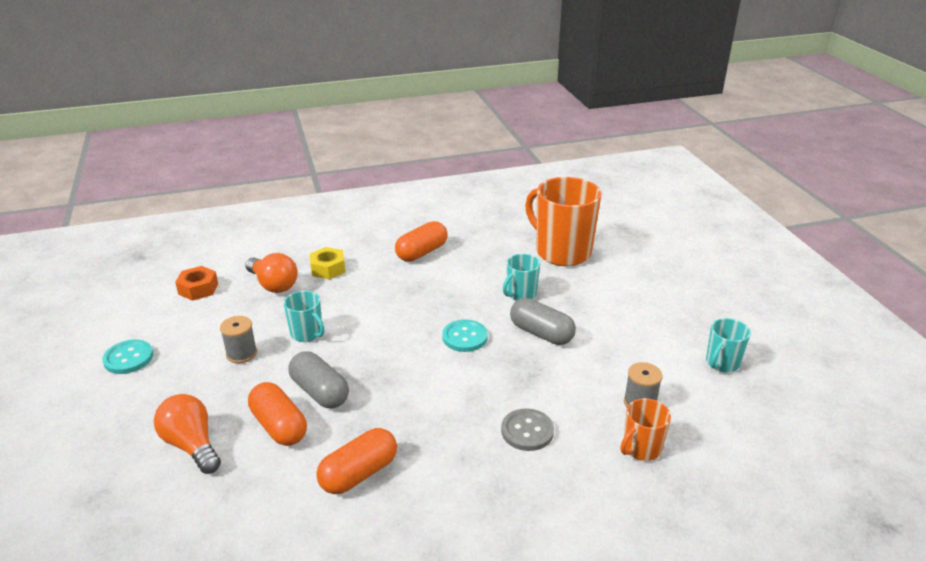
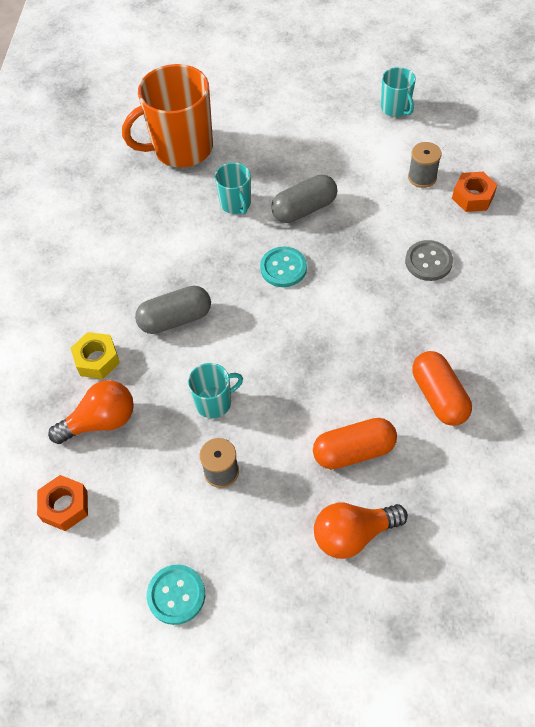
camera: 65 degrees left, 25 degrees up
grey capsule [288,351,349,409] -> grey capsule moved to [135,286,211,334]
orange capsule [395,221,447,262] -> none
orange mug [621,398,671,461] -> orange nut [452,172,497,212]

